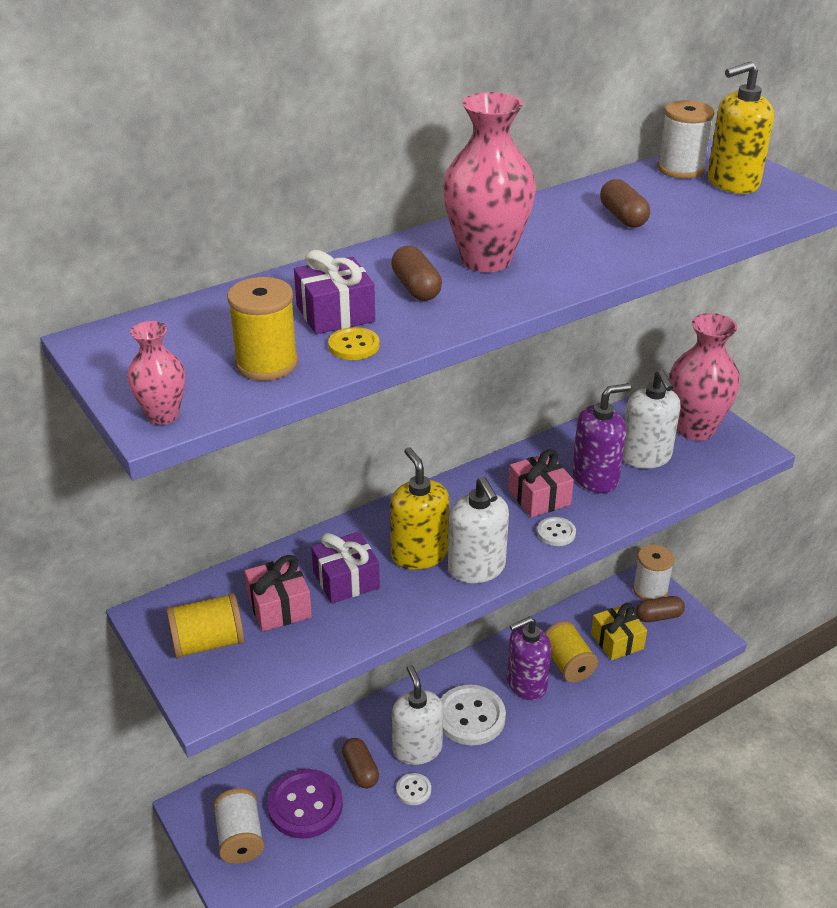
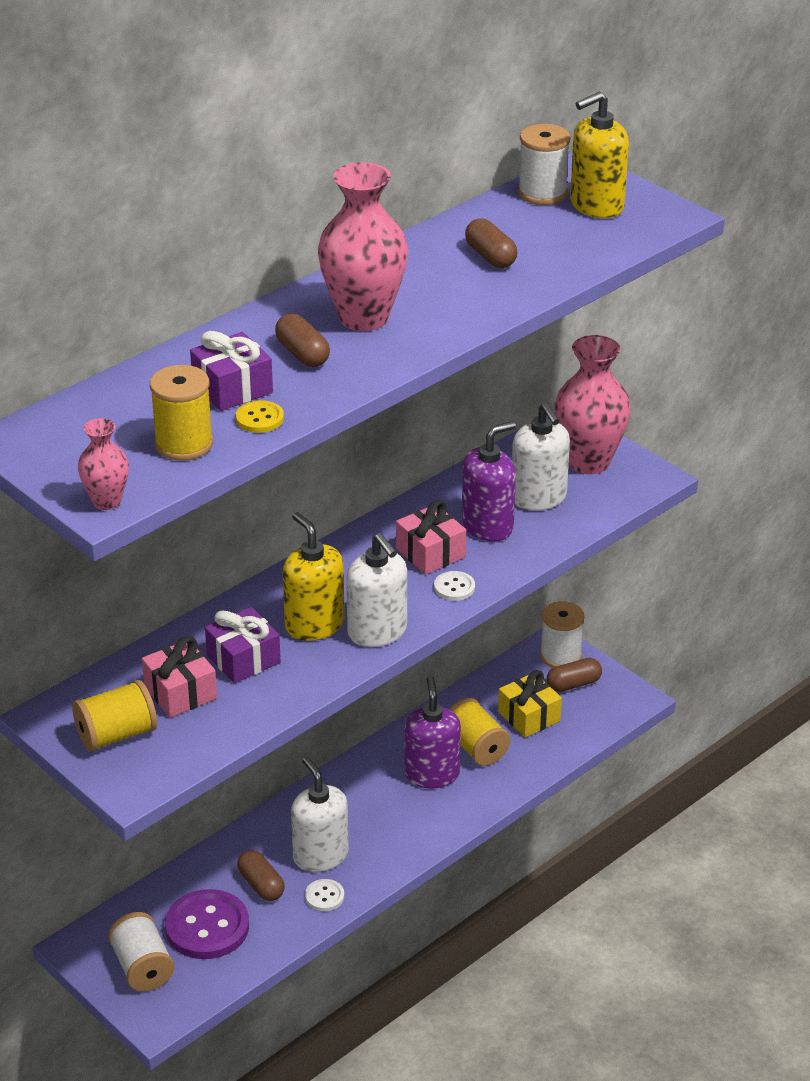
camera: 10 degrees left, 0 degrees up
white button [440,685,506,745] -> none
purple soap dispenser [507,617,552,700] -> purple soap dispenser turned 120 degrees clockwise [405,676,461,788]

